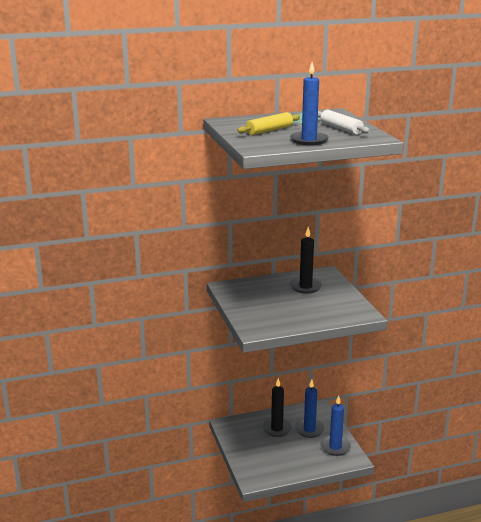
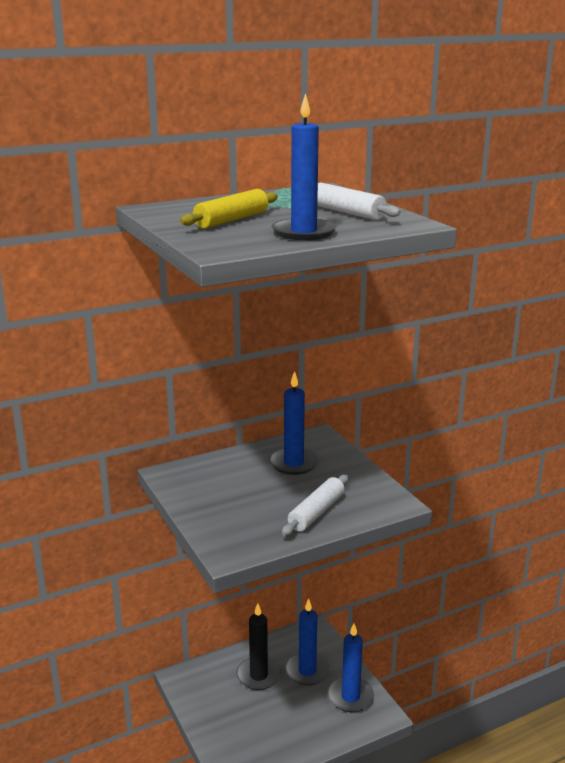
camera: 10 degrees left, 0 degrees up
black candle [290,227,322,294] -> blue candle [269,371,319,475]
none -> white rolling pin [282,475,349,536]

